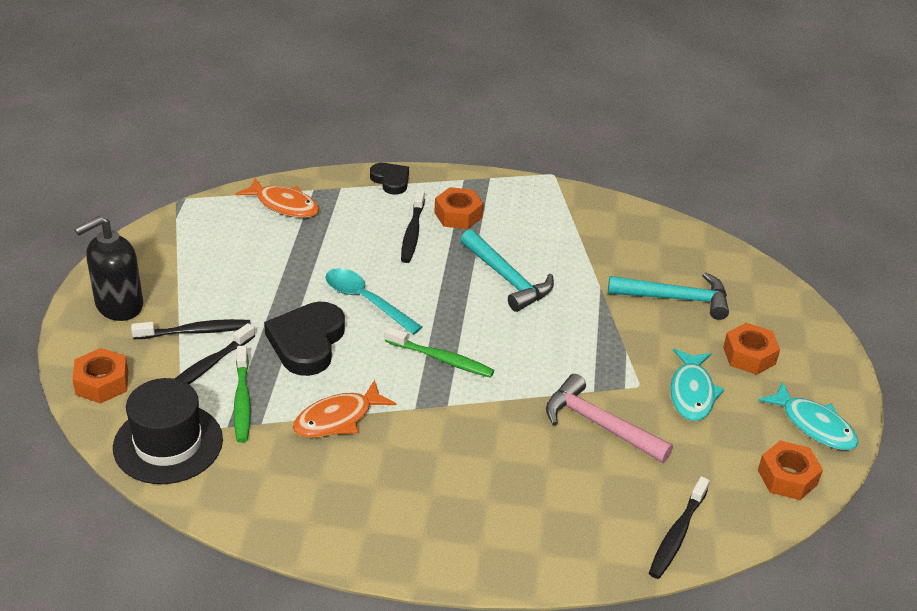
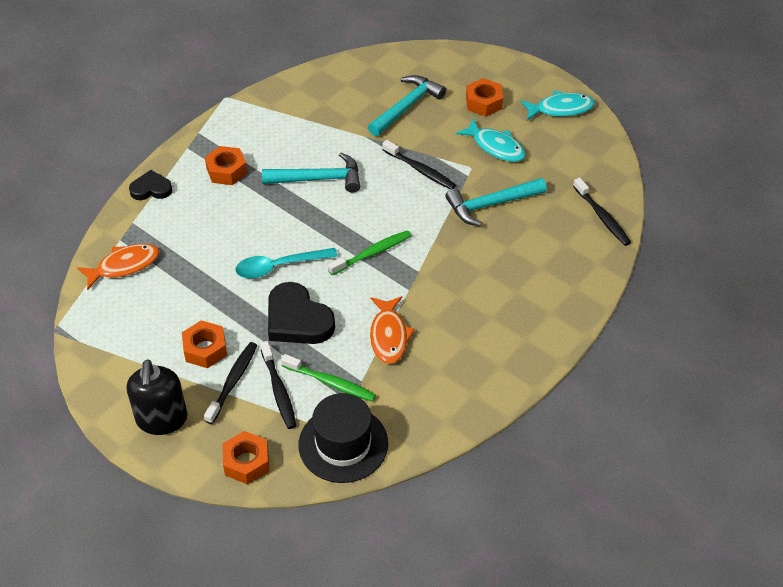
camera: 55 degrees left, 10 degrees up
black toothbrush [401,190,425,263] -> black toothbrush moved to [382,140,456,189]
pink hammer [546,374,673,463] -> turquoise hammer [445,178,547,226]
orange nut [758,441,823,500] -> orange nut moved to [182,320,227,368]

